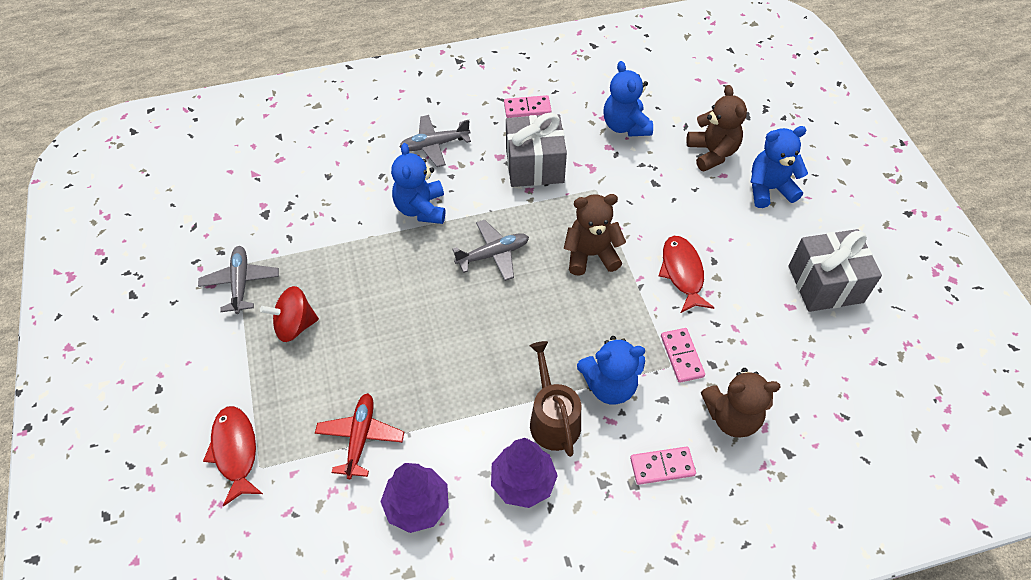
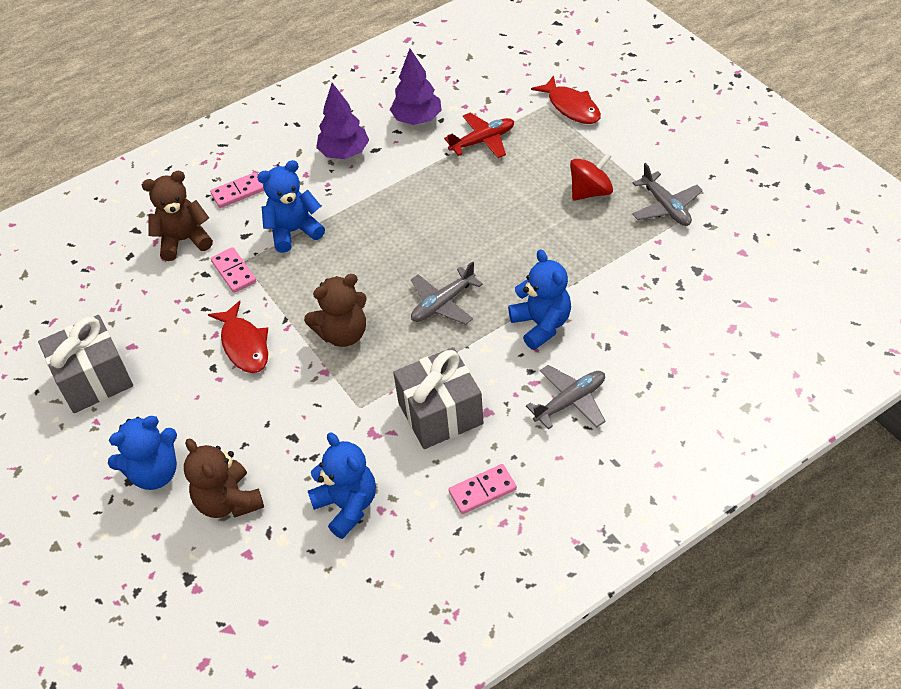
camera: 165 degrees right, 5 degrees down
red plane [315,393,404,479] -> red plane turned 105 degrees counterclockwise [444,113,514,158]
brown watering can [530,341,581,457] -> none

